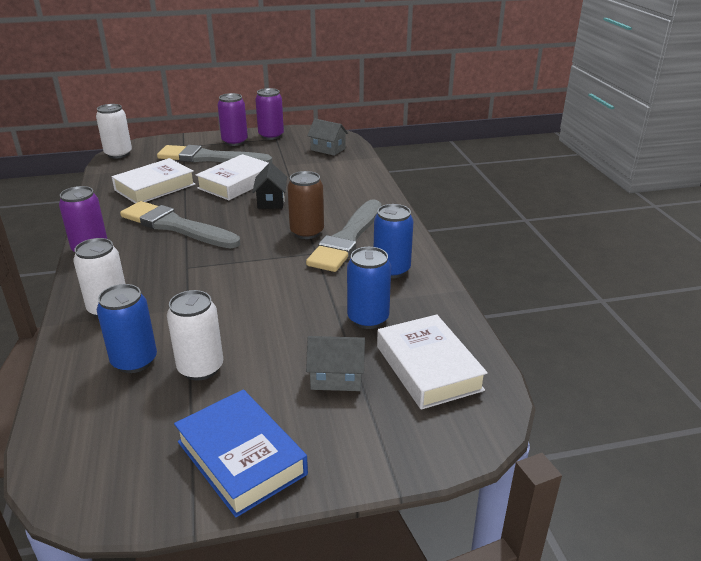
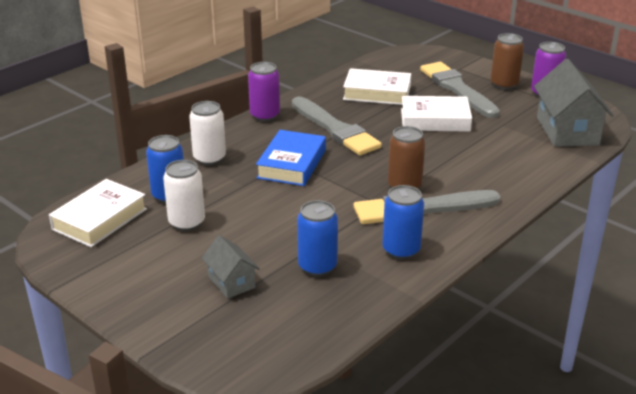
camera: 55 degrees right, 0 degrees up
white can [96,104,132,159] -> none
grey brush [120,201,240,248] -> grey brush turned 150 degrees clockwise [292,97,382,155]
blue book [174,389,308,518] -> blue book moved to [256,130,326,186]
purple can [218,93,248,146] -> brown can [491,33,524,90]
black house [252,163,287,209] -> none
grey house [307,119,348,156] -> grey house [534,59,614,147], size x1.87
white book [377,315,488,410] -> white book moved to [49,179,147,247]

